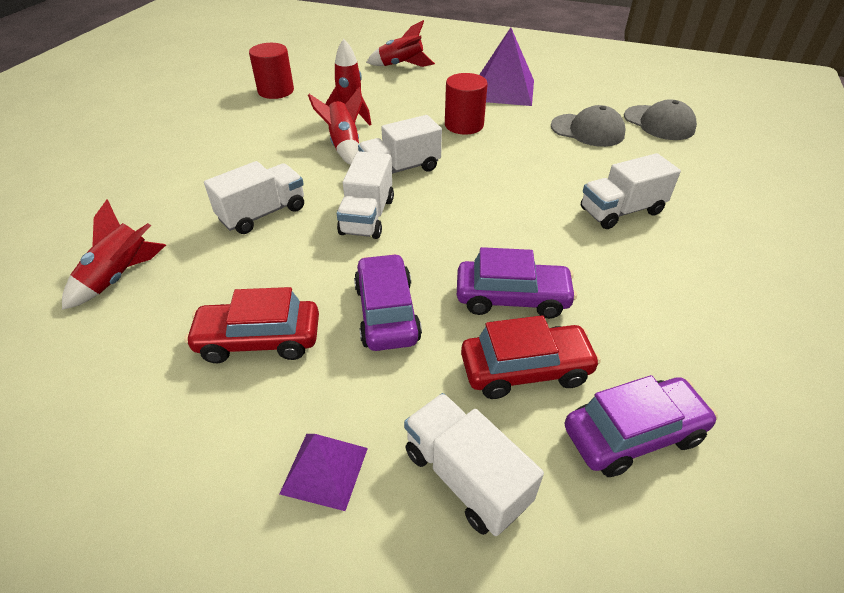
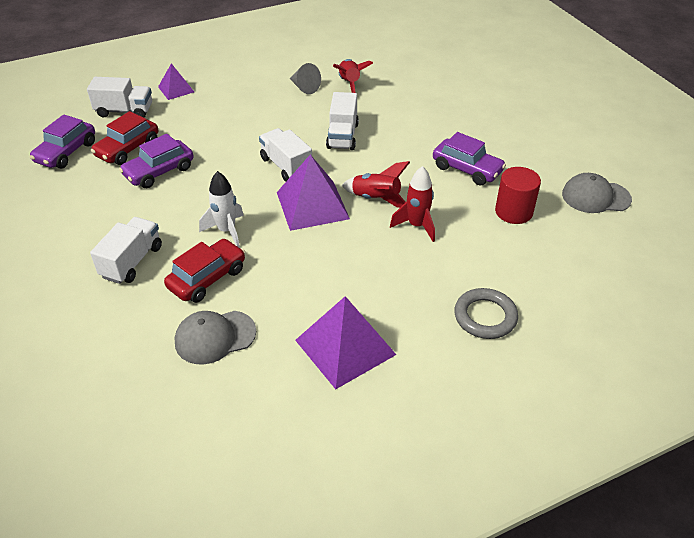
camera: 135 degrees right, 0 degrees up
red car [185,287,319,363] -> red car moved to [164,239,245,303]
purple car [354,254,422,351] -> purple car moved to [433,132,506,185]
white truck [358,115,442,174] -> purple pyramid [277,154,350,231]
red rocket [366,20,435,67] -> grey ring [454,288,518,339]
red cylinder [445,73,488,135] -> none
grey cap [624,99,697,140] -> grey cap moved to [562,173,632,213]
none -> white rocket [199,171,244,247]
none -> grey cone [290,63,321,94]

